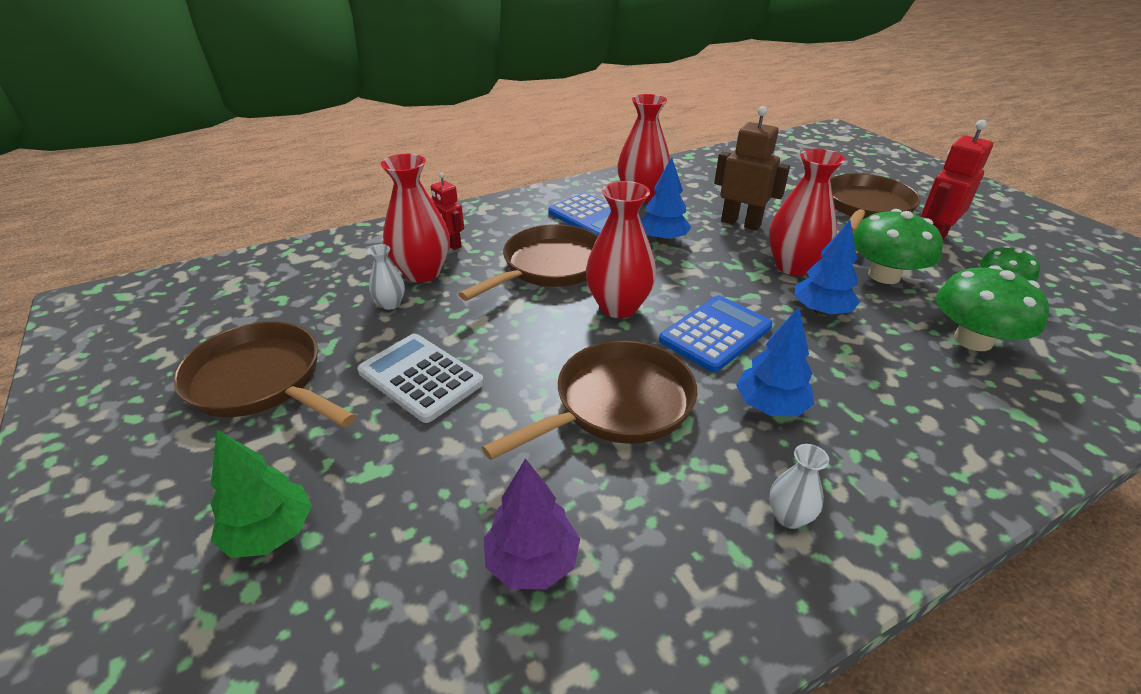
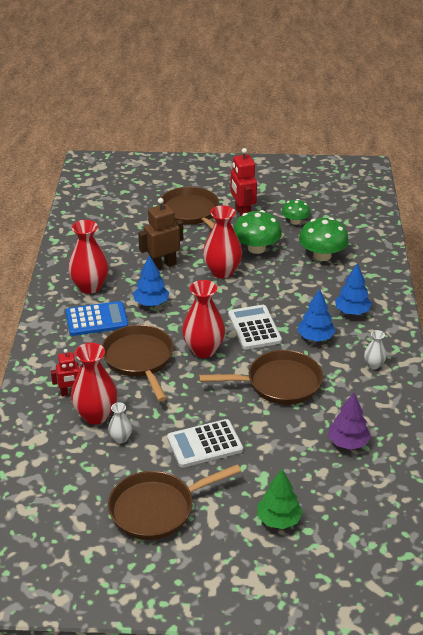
camera: 60 degrees left, 0 degrees up
brown pan [482,340,697,460] -> brown pan turned 90 degrees clockwise [199,350,323,405]
blue calculator [659,295,773,372] -> white calculator [228,305,282,350]
blue tree [794,220,860,315] -> blue tree moved to [335,263,372,315]

